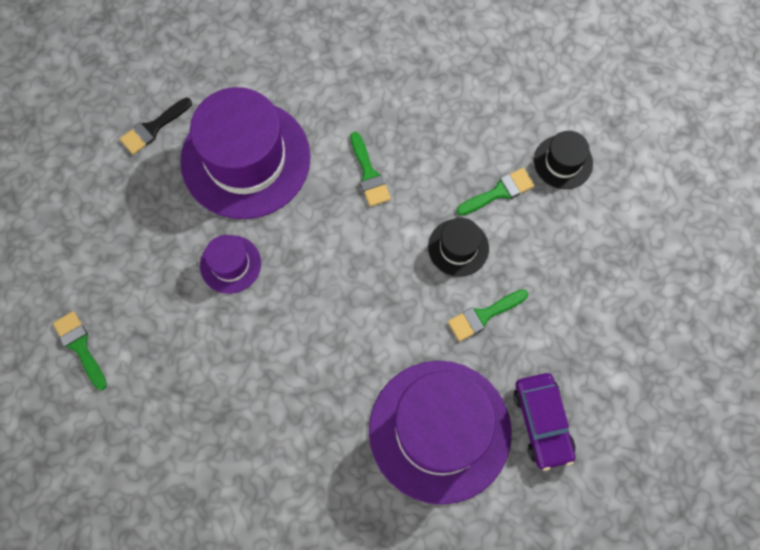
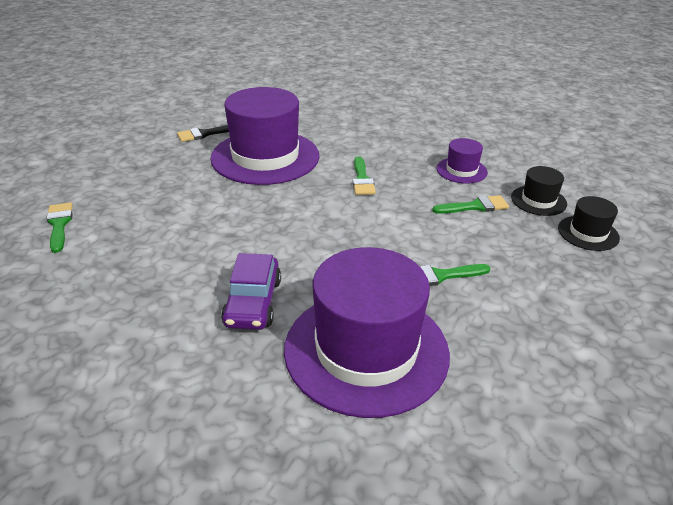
camera: 15 degrees right, 35 degrees down
purple hat [200,235,261,294] -> purple hat moved to [437,138,488,184]
black hat [428,218,489,277] -> black hat moved to [558,196,620,251]
purple car [514,373,576,471] -> purple car moved to [221,253,281,330]

